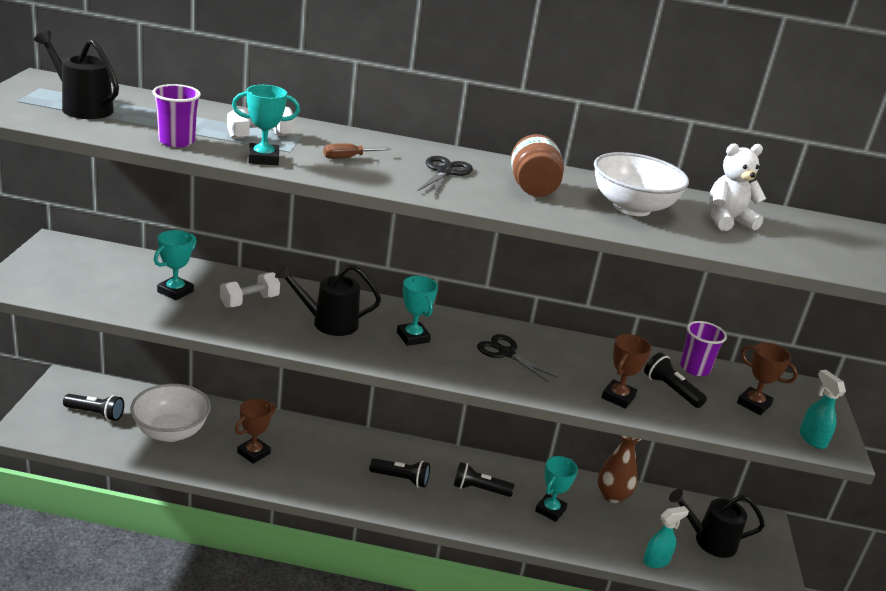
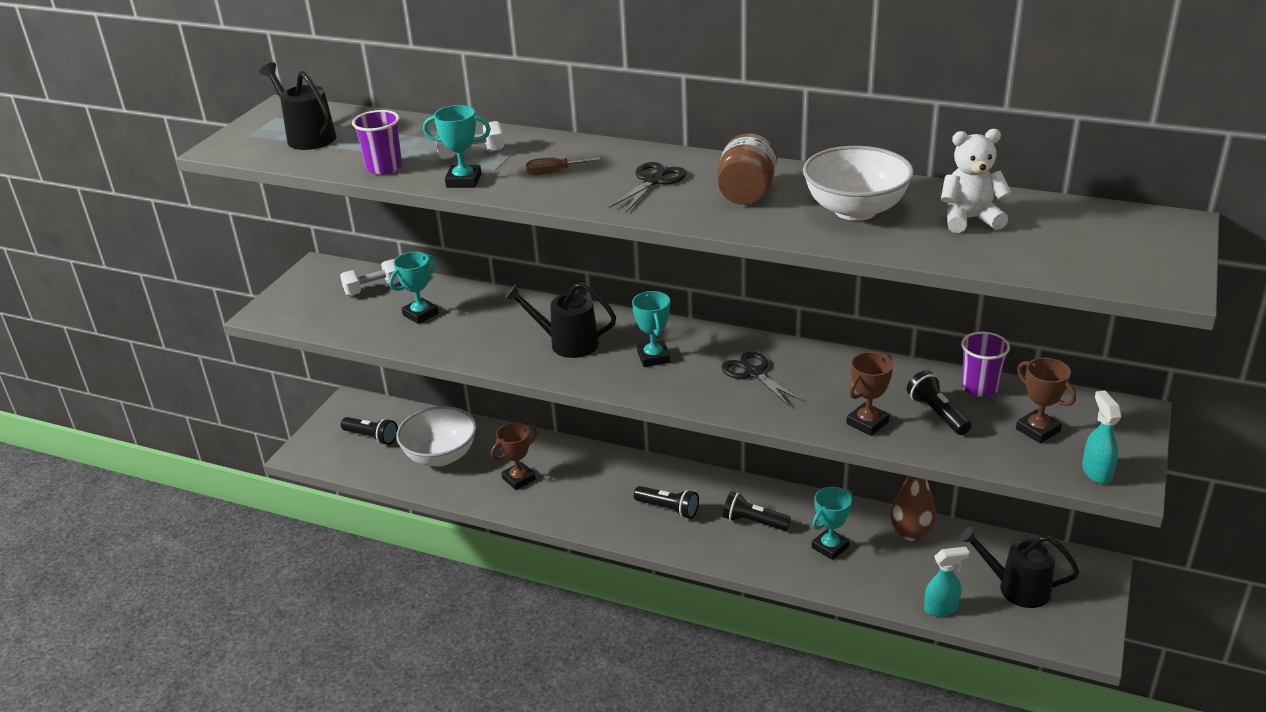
camera: 20 degrees right, 5 degrees up
white dumbbell [220,272,280,308] -> white dumbbell moved to [340,259,400,296]

